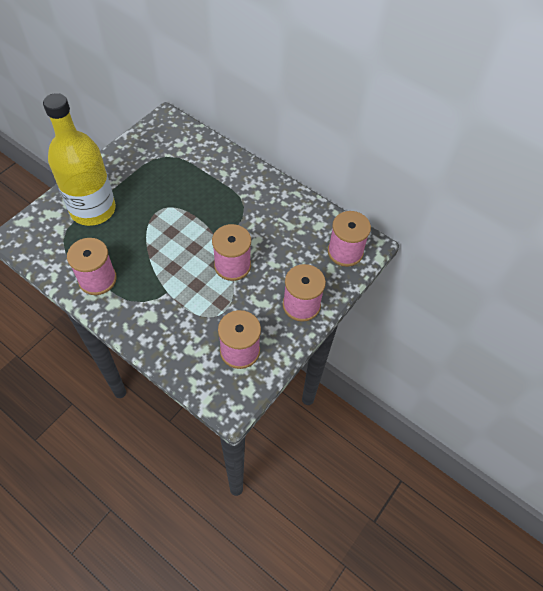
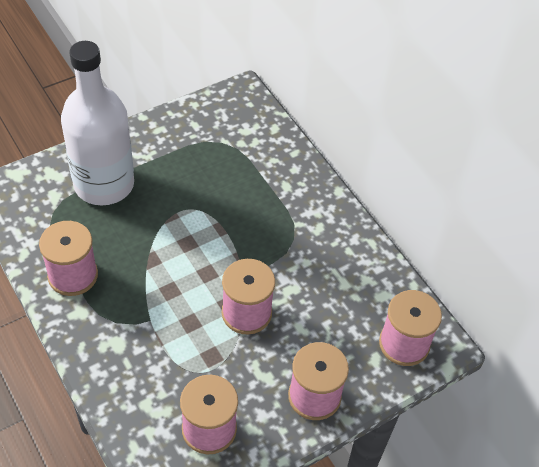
camera: 20 degrees right, 5 degrees down
yellow bottle [43,93,116,226] -> white bottle [61,41,134,205]

